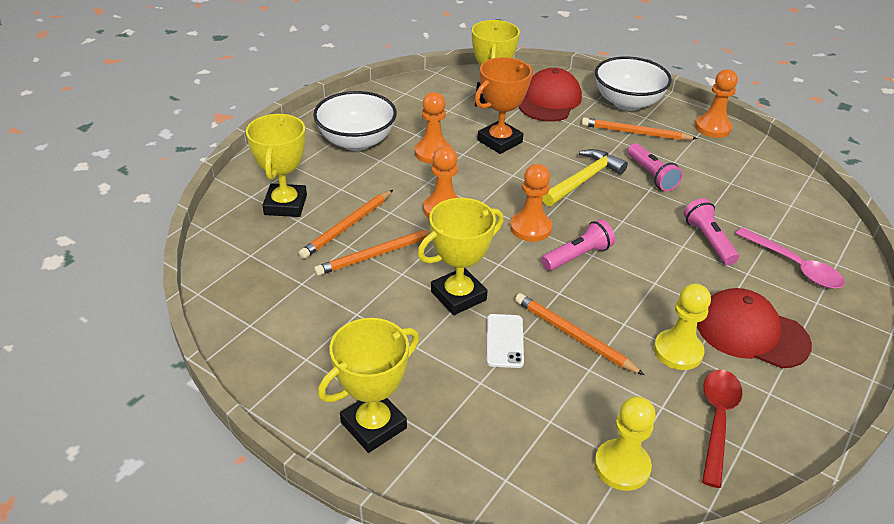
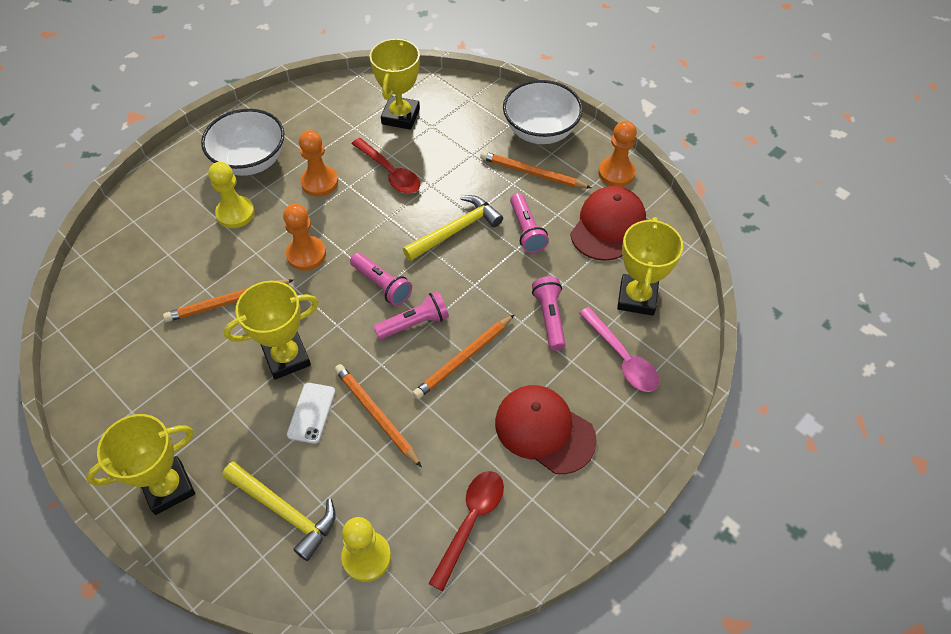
camera: 10 degrees right, 15 degrees up
yellow trophy [246,114,307,217] -> yellow trophy moved to [617,217,683,316]
orange pencil [299,190,393,259] -> orange pencil moved to [413,314,515,399]
orange trophy [475,57,533,154] -> red spoon [352,138,420,193]
orange pawn [510,164,552,242] -> pink flashlight [350,253,412,306]
red cap [519,68,582,121] -> red cap moved to [570,186,646,261]
yellow pawn [654,283,711,370] -> yellow pawn moved to [209,162,255,228]
none -> yellow hammer [222,462,335,561]

